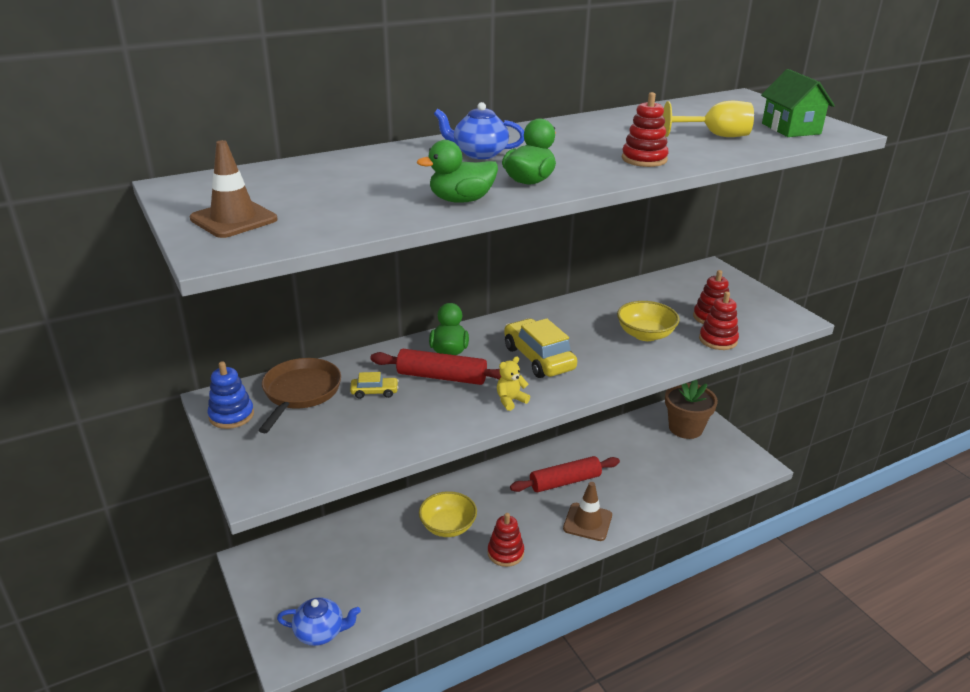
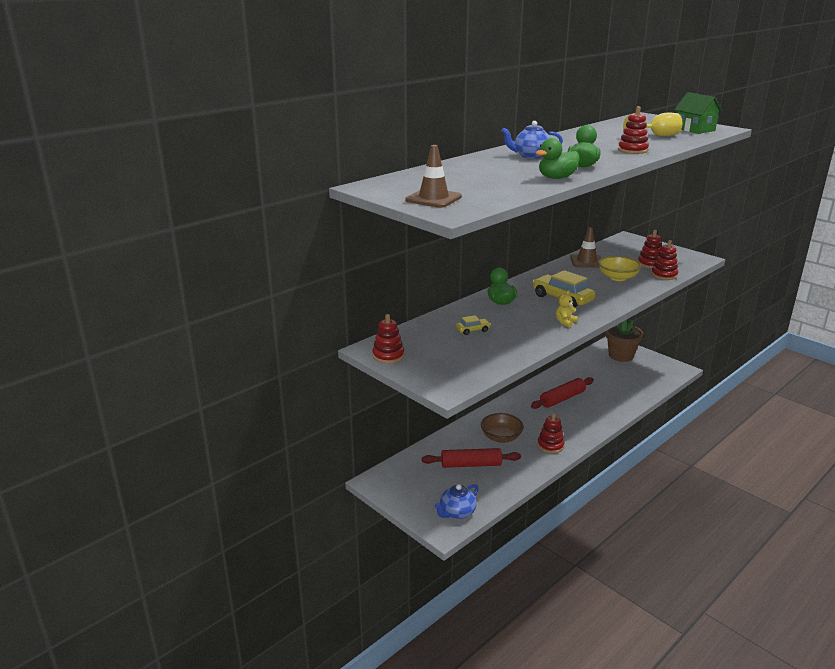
camera: 15 degrees left, 5 degrees down
blue stacking toy [208,361,254,429] -> red stacking toy [372,314,404,364]
brown pan [259,358,341,433] -> none
blue teapot [277,597,361,646] -> blue teapot turned 150 degrees clockwise [435,484,479,519]
red rolling pin [370,349,501,385] -> red rolling pin moved to [422,448,521,468]
yellow bowl [419,491,477,537] -> brown bowl [481,413,524,443]
brown traffic cone [563,482,612,541] -> brown traffic cone moved to [570,227,601,268]

